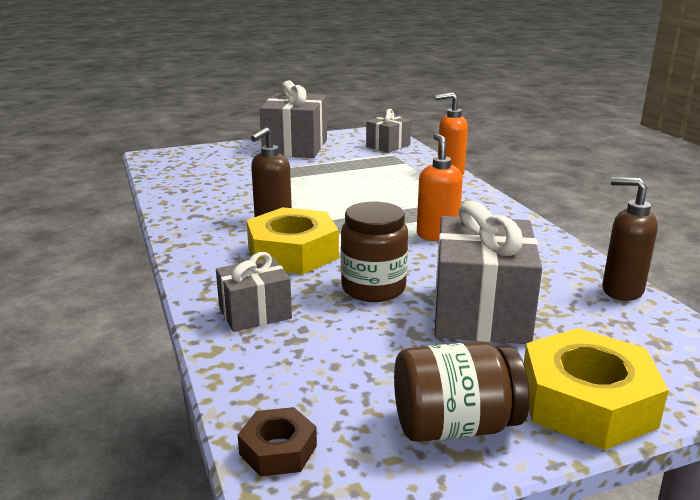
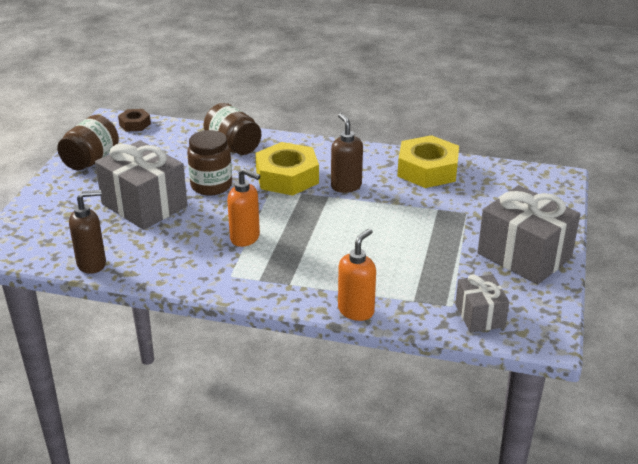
camera: 125 degrees right, 10 degrees up
grey gift [216,252,292,332] -> brown jar [204,103,261,155]
yellow nut [524,328,669,450] -> yellow nut moved to [397,135,459,188]

